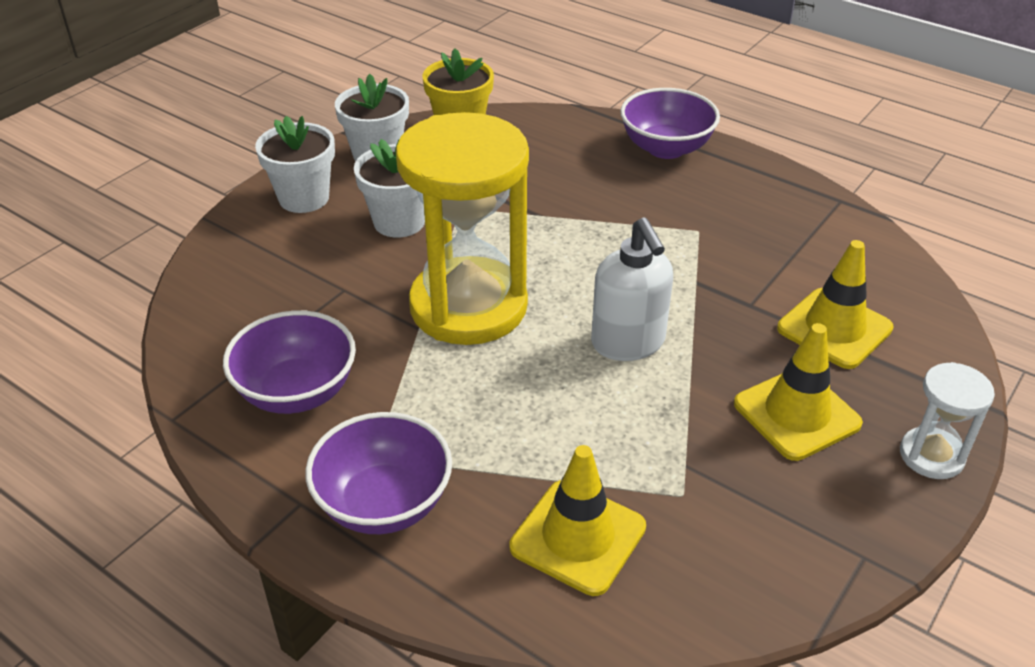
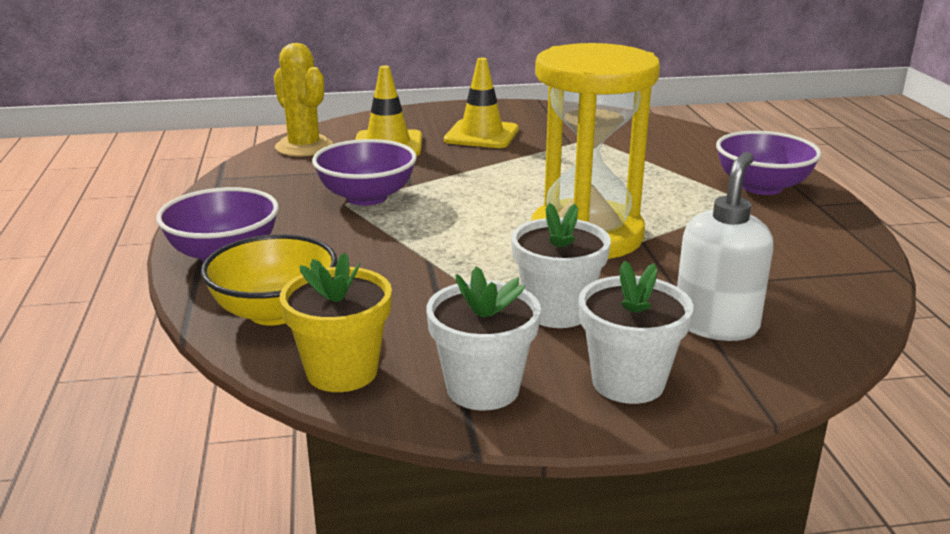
camera: 135 degrees left, 15 degrees down
purple bowl [223,310,356,414] -> purple bowl moved to [312,139,417,206]
yellow traffic cone [509,445,646,596] -> none
white soap dispenser [591,218,673,361] -> white soap dispenser moved to [677,152,773,341]
white hourglass [900,362,995,479] -> none
none -> yellow bowl [201,234,338,325]
none -> yellow cactus [274,43,333,156]

